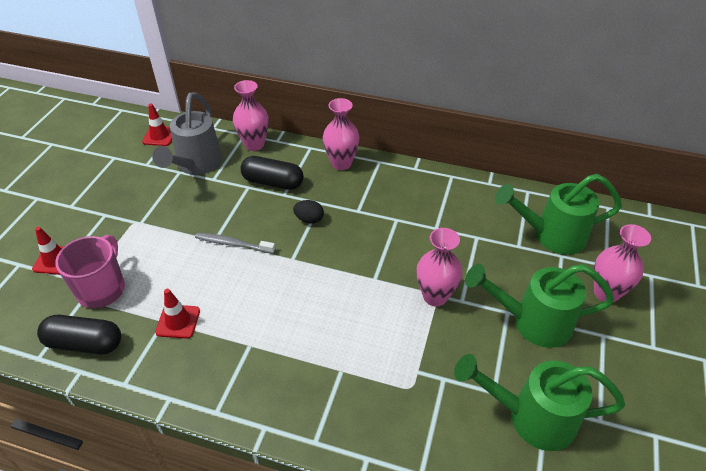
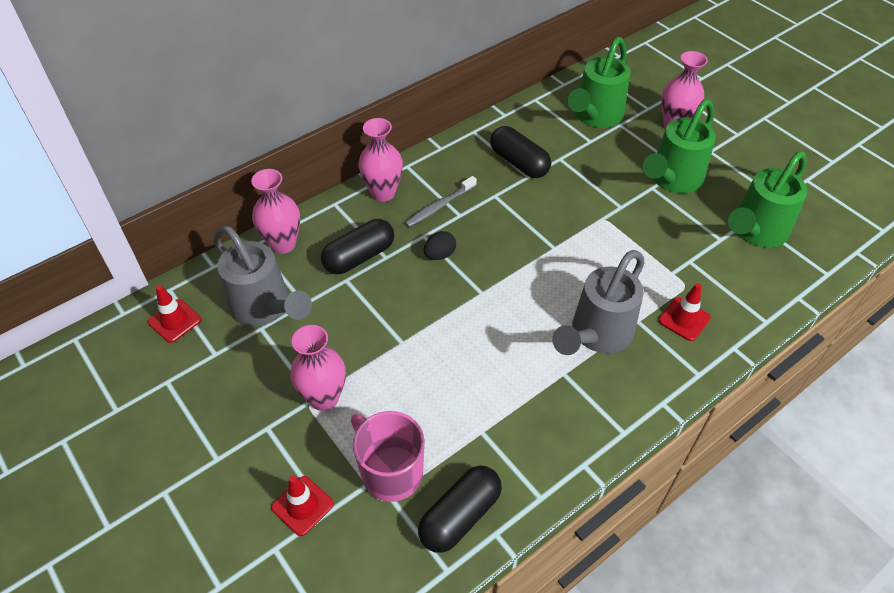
camera: 55 degrees left, 5 degrees up
red traffic cone [155,289,200,339] -> red traffic cone moved to [659,283,711,341]
grey toothbrush [195,233,275,254] -> grey toothbrush moved to [405,176,477,227]
pink vase [416,228,463,306] -> pink vase moved to [290,325,346,411]
none -> black capsule [490,126,551,178]
none -> grey watering can [552,250,644,355]

